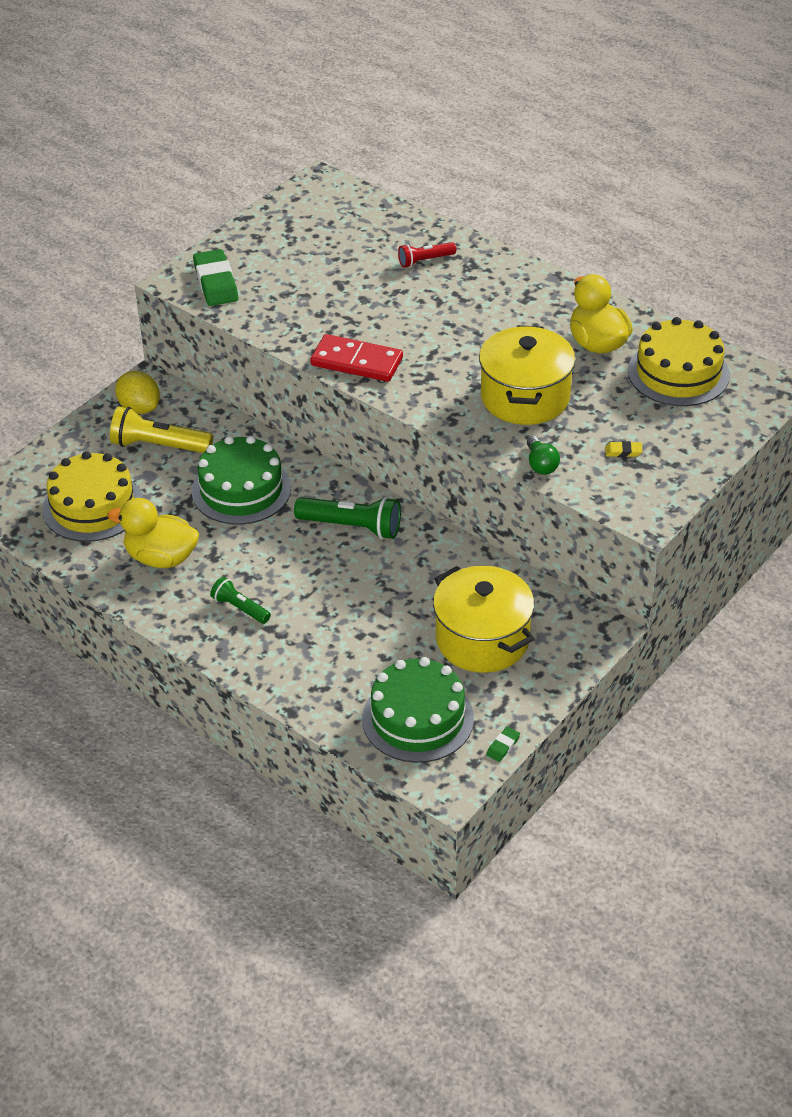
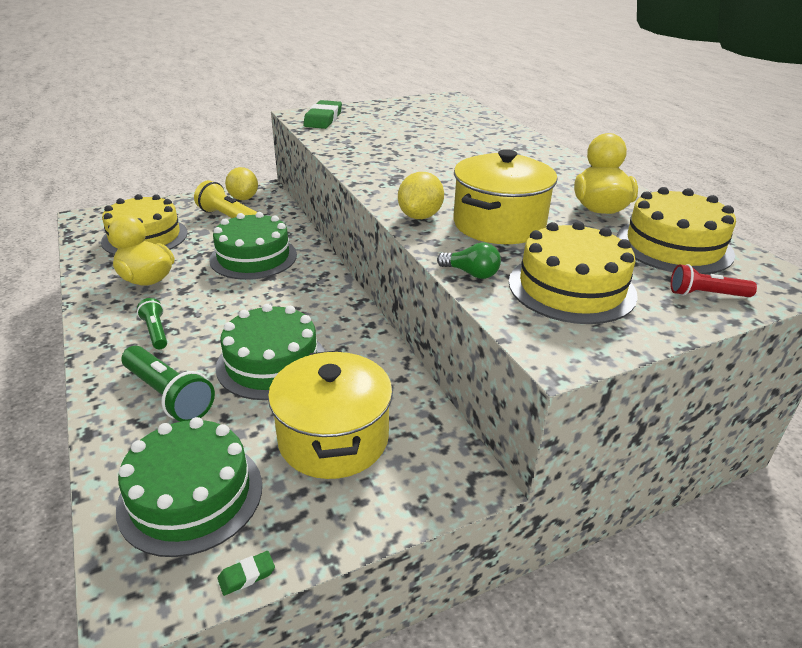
camera: 25 degrees right, 10 degrees down
green flashlight [294,497,401,539] -> green flashlight moved to [121,346,215,422]
red domino [310,334,403,382] -> none
red flashlight [398,242,456,268] -> red flashlight moved to [670,264,757,297]
green light bulb [527,436,560,475] -> green light bulb turned 75 degrees counterclockwise [437,243,501,279]
yellow eraser [605,441,642,457] -> yellow cake [509,221,638,324]
none -> green cake [216,304,325,400]
none -> yellow lemon [398,172,444,219]

